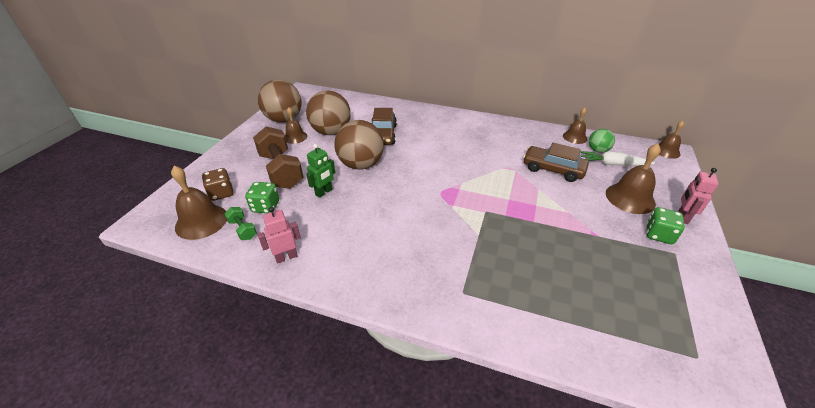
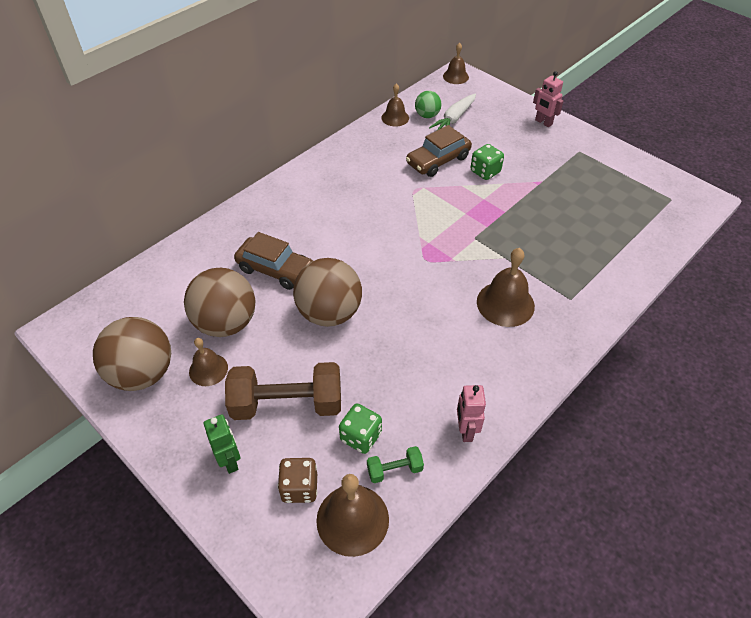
camera: 65 degrees left, 10 degrees up
green robot [306,144,336,198] -> green robot moved to [204,414,240,474]
brown bell [606,143,661,214] -> brown bell moved to [477,248,535,327]
green dice [646,207,685,244] -> green dice moved to [471,144,504,180]

